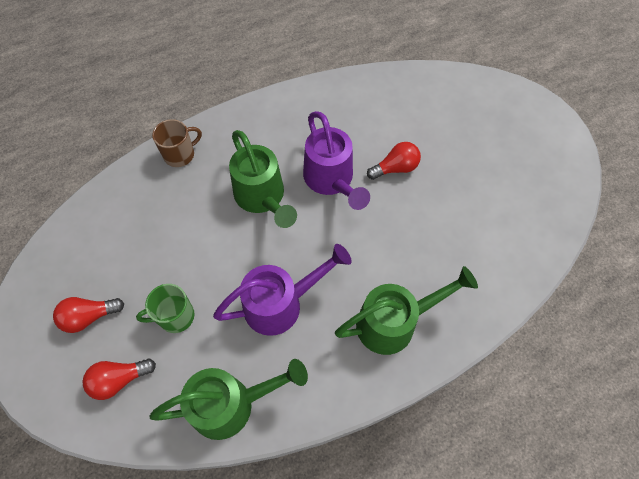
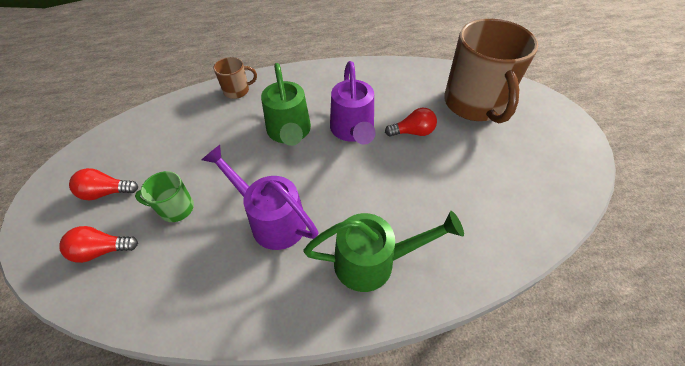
camera: 15 degrees right, 10 degrees down
green watering can [150,359,308,440] -> none
purple watering can [213,244,352,336] -> purple watering can turned 135 degrees counterclockwise [202,145,318,250]
none -> brown mug [444,19,538,123]

